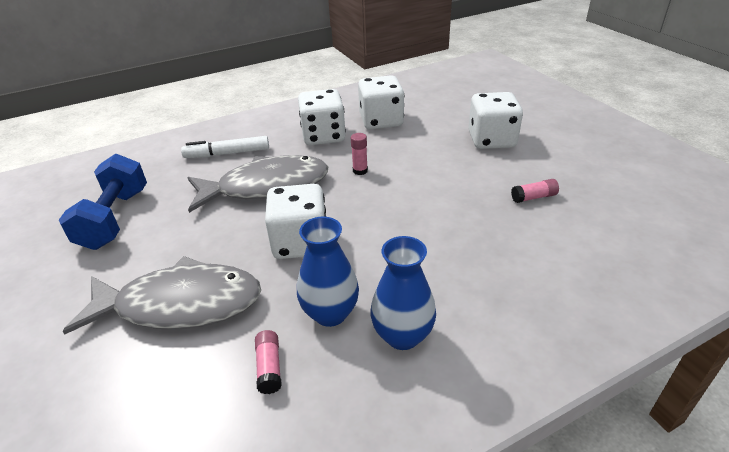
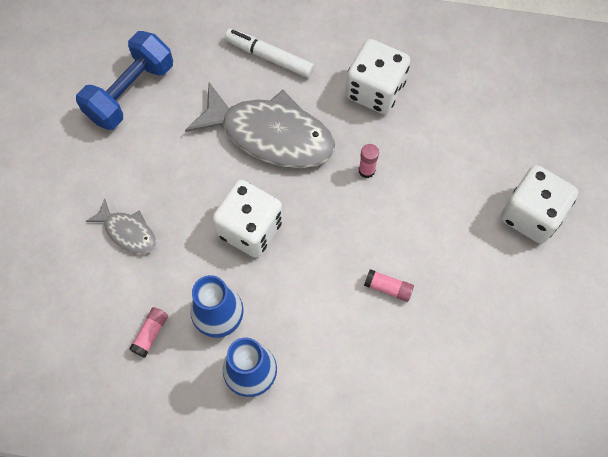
camera: 35 degrees right, 30 degrees up
grey fish [63,256,261,334] -> grey fish [86,198,156,254], size x0.49
white dice [358,75,404,130] -> none
pink glue stick [511,179,559,203] -> pink glue stick moved to [364,269,414,302]

